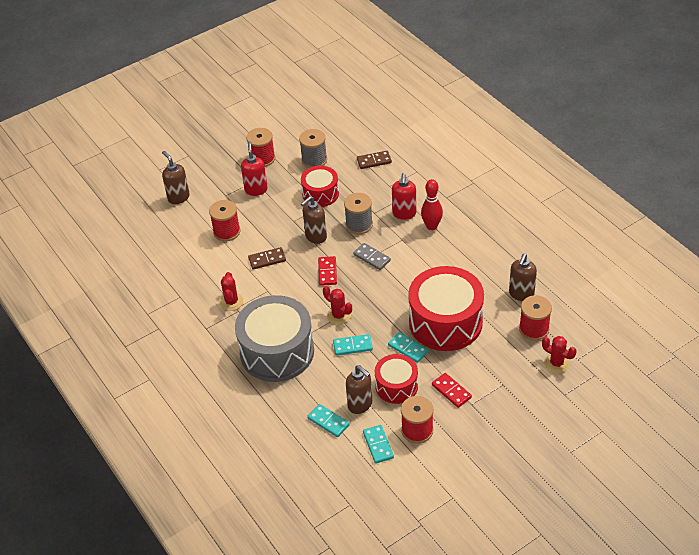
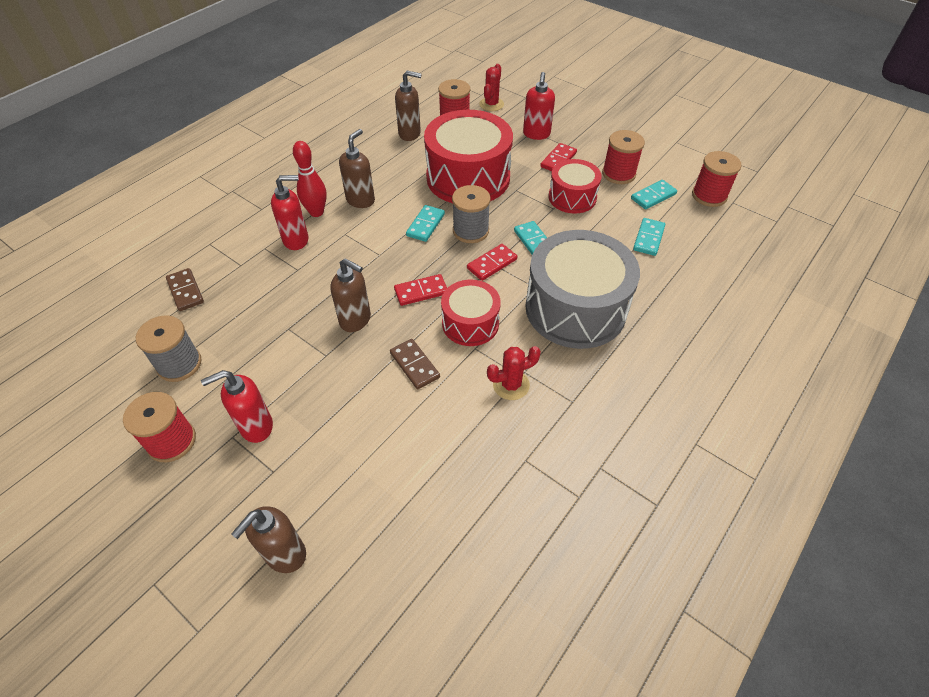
camera: 110 degrees left, 5 degrees up
red spool [209,200,240,242] -> red spool moved to [692,151,742,207]
red drum [301,166,339,207] -> red drum moved to [441,280,501,346]
red cactus [323,286,352,325] -> red domino [467,244,517,281]
grey spool [344,193,373,234] -> grey spool moved to [452,185,490,243]
brown soap dispenser [346,365,372,414] -> brown soap dispenser moved to [339,129,375,208]
grey domino [353,243,391,270] -> none
turquoise domino [388,332,429,363] -> turquoise domino moved to [406,205,445,242]
none -> red soap dispenser [523,72,555,140]

